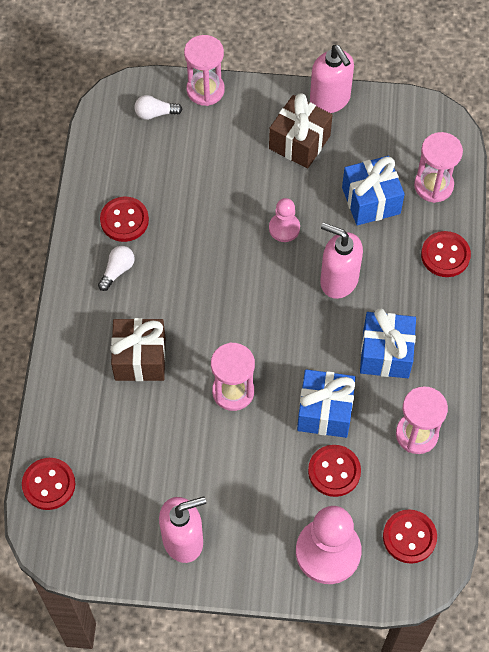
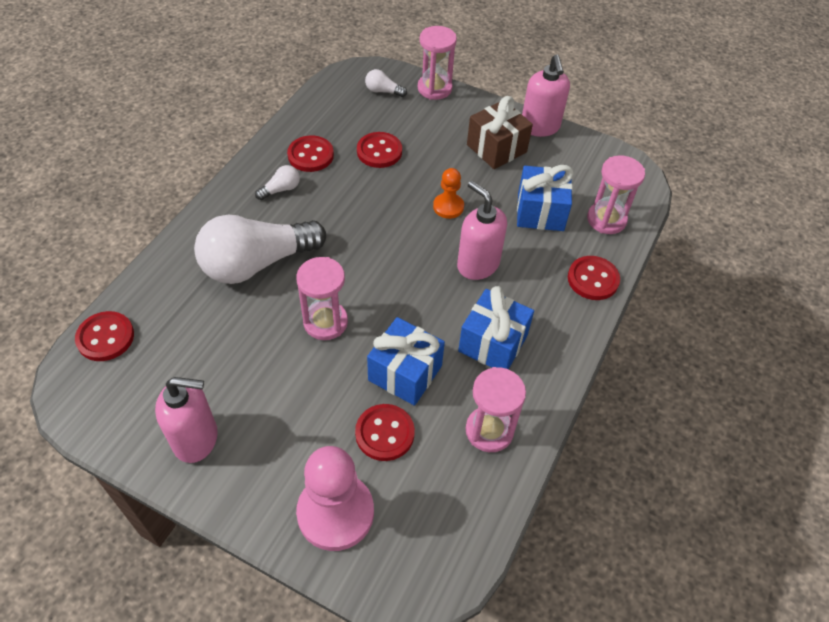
camera: 20 degrees right, 10 degrees down
brown gift [110,318,166,381] -> white light bulb [194,215,326,284]
pink pawn [269,198,300,242] -> orange pawn [433,168,464,219]
red button [383,510,437,564] -> red button moved to [357,132,402,168]

